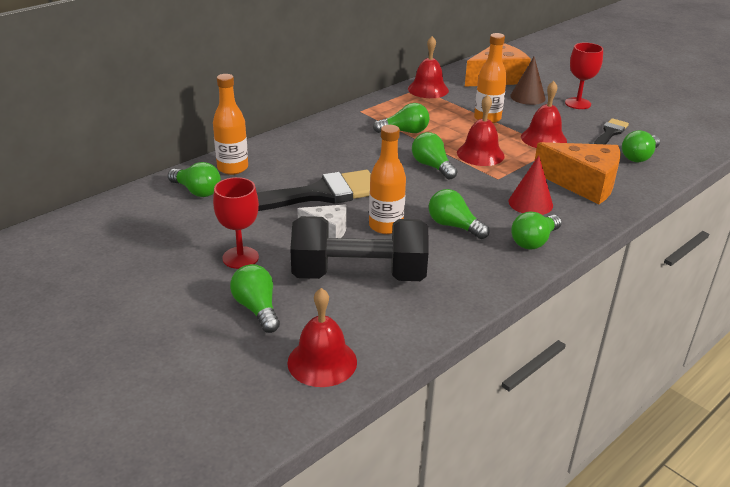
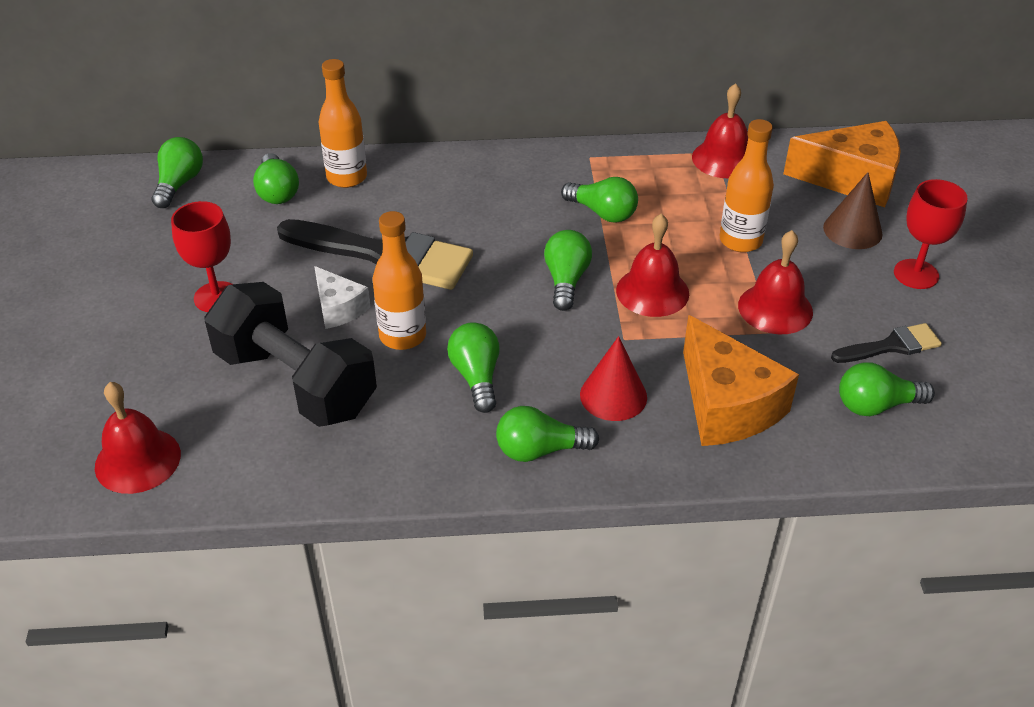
camera: 40 degrees right, 10 degrees up
green light bulb [230,264,280,333] -> green light bulb moved to [152,137,203,208]

